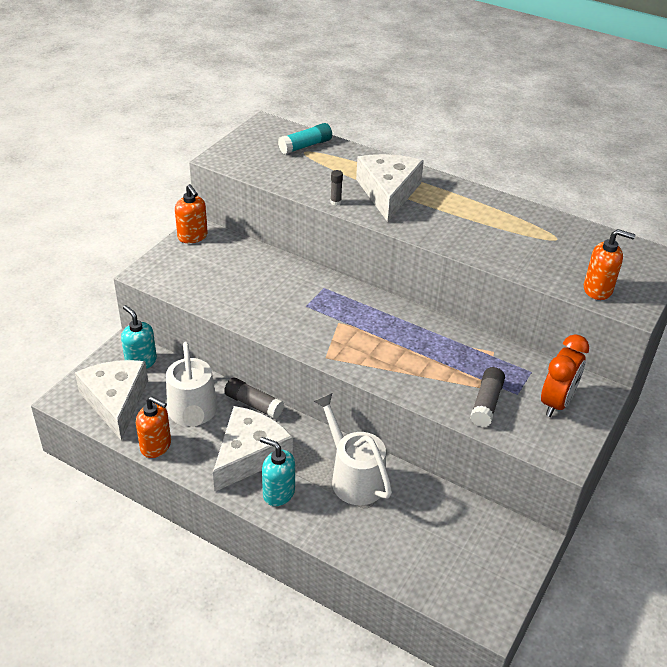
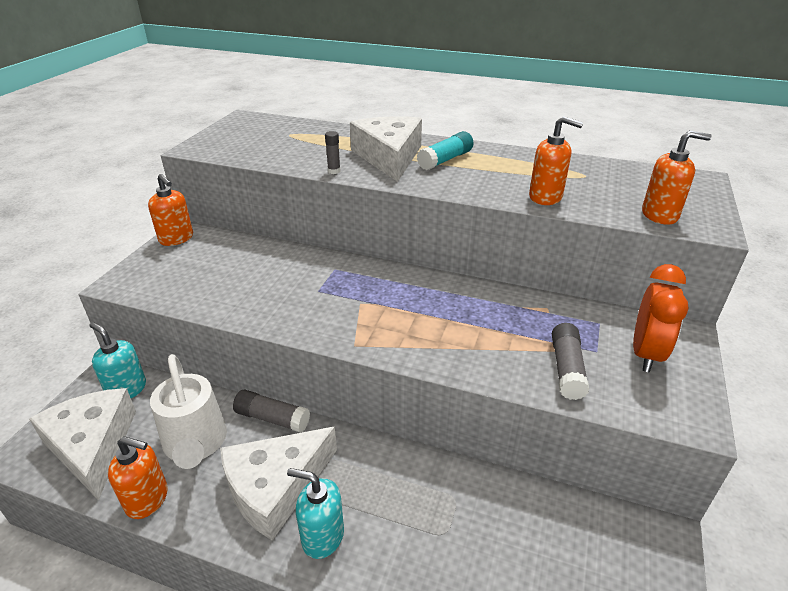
camera: 10 degrees left, 5 degrees down
white cheese [213,406,293,492] -> white cheese turned 150 degrees counterclockwise [220,427,337,540]
turquoise glue stick [278,123,332,154] -> turquoise glue stick moved to [417,131,474,170]
white watering can [314,393,392,505] -> none
none -> orange soap dispenser [529,116,583,205]

